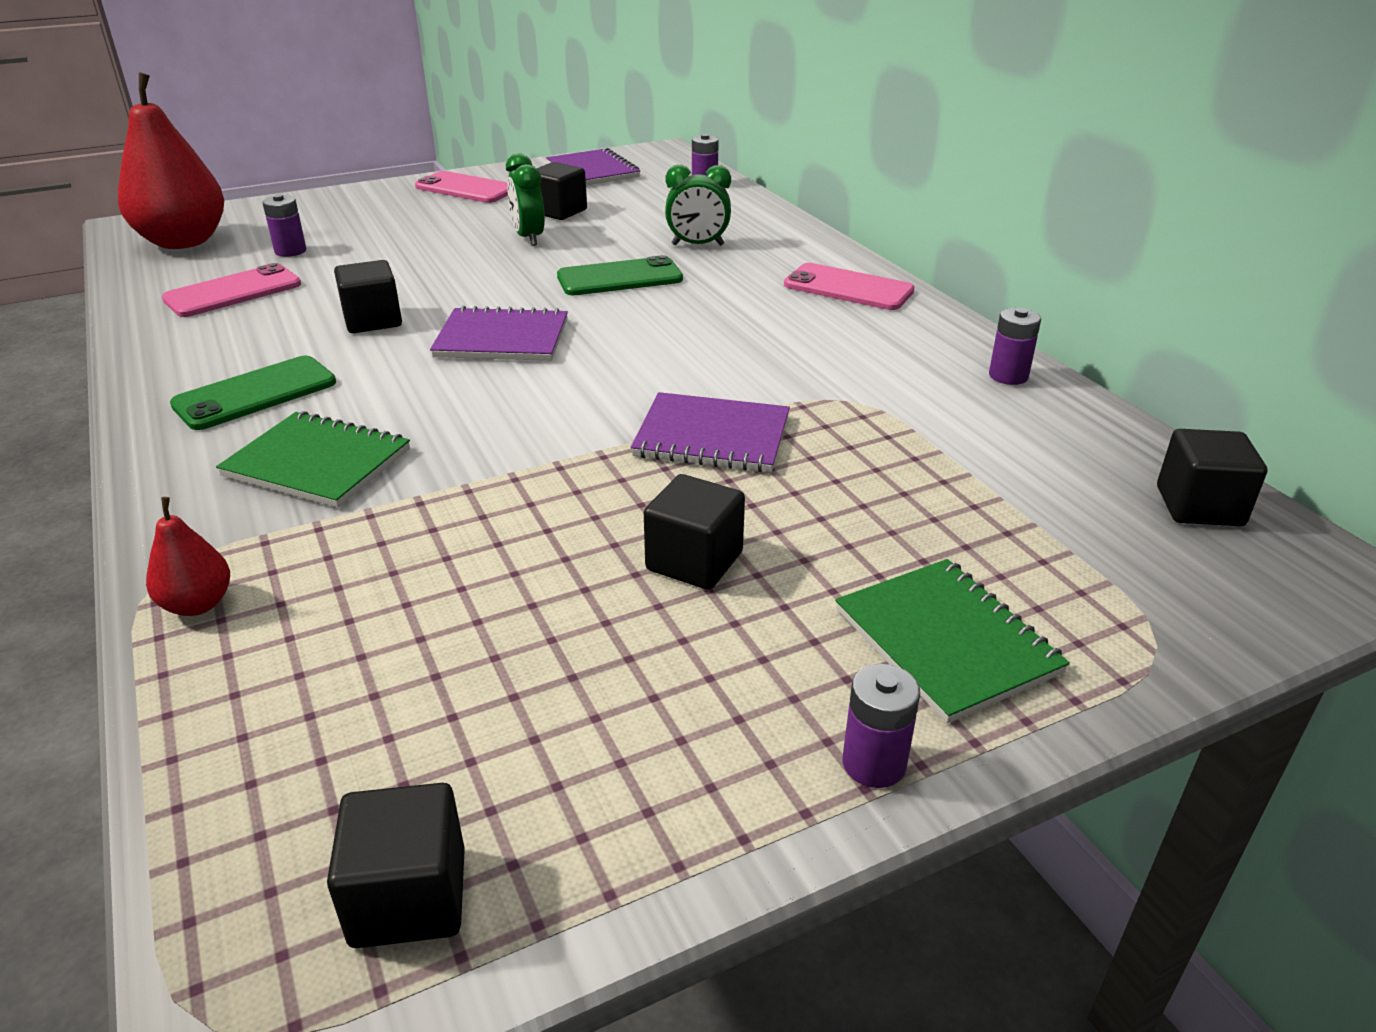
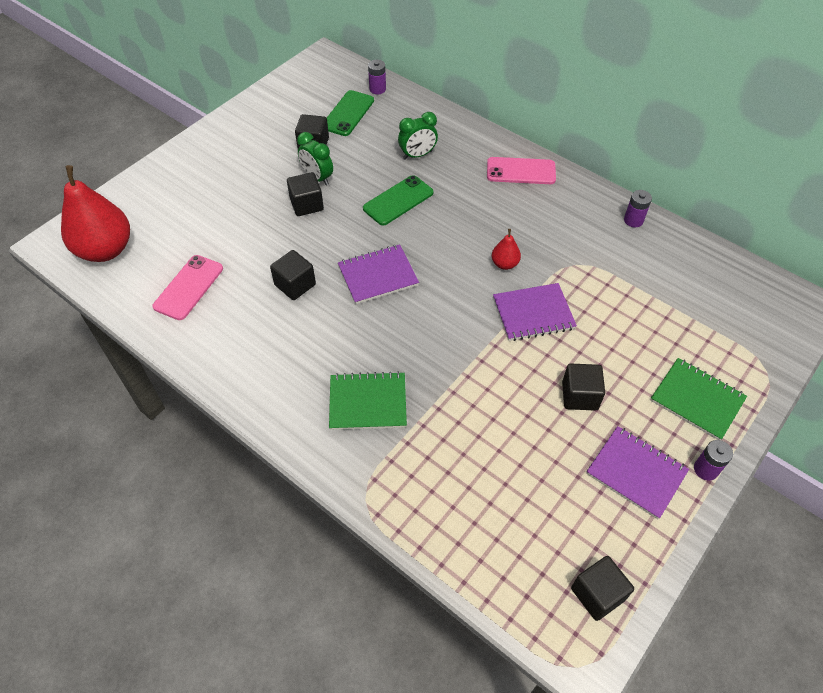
camera: 25 degrees left, 20 degrees up
red pear [146,497,230,616] -> red pear moved to [492,229,521,270]
green phone [170,356,336,430] -> green phone moved to [327,90,374,136]
purple battery [263,194,306,257] -> none
pink phone [415,171,508,203] -> none
purple notebook [546,148,640,185] -> purple notebook moved to [586,426,689,519]
black cube [1157,429,1267,526] -> black cube moved to [287,172,324,216]

